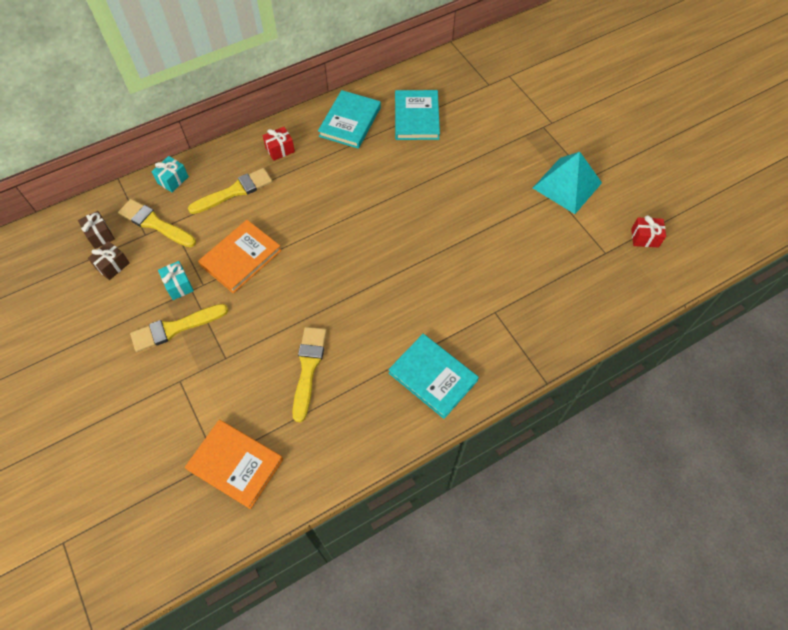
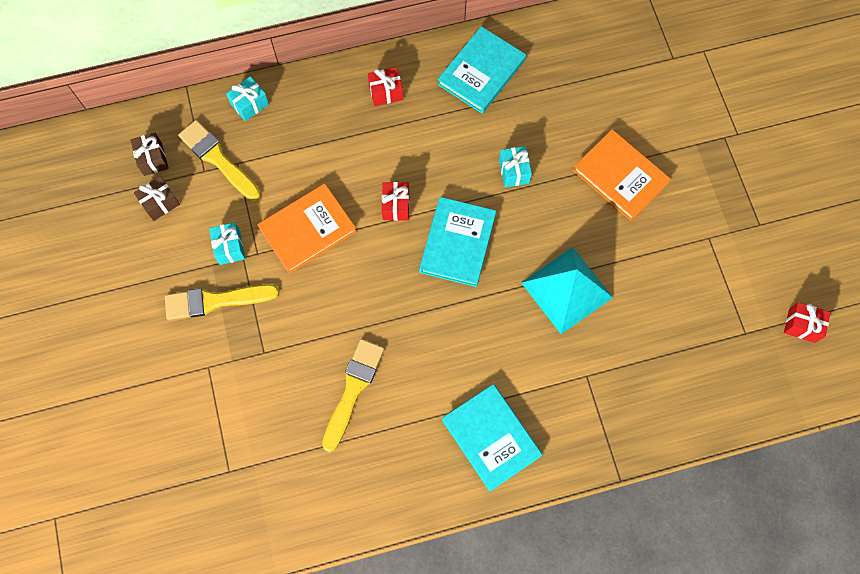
camera: 15 degrees right, 10 degrees up
orange book [185,420,283,509] -> orange book moved to [573,129,671,221]
yellow brush [188,168,272,214] -> none
turquoise book [395,90,440,140] -> turquoise book moved to [419,197,496,287]
turquoise pyramid [533,152,602,214] -> turquoise pyramid moved to [521,247,613,334]
none -> red gift [382,182,409,221]
none -> turquoise gift [499,146,532,187]

